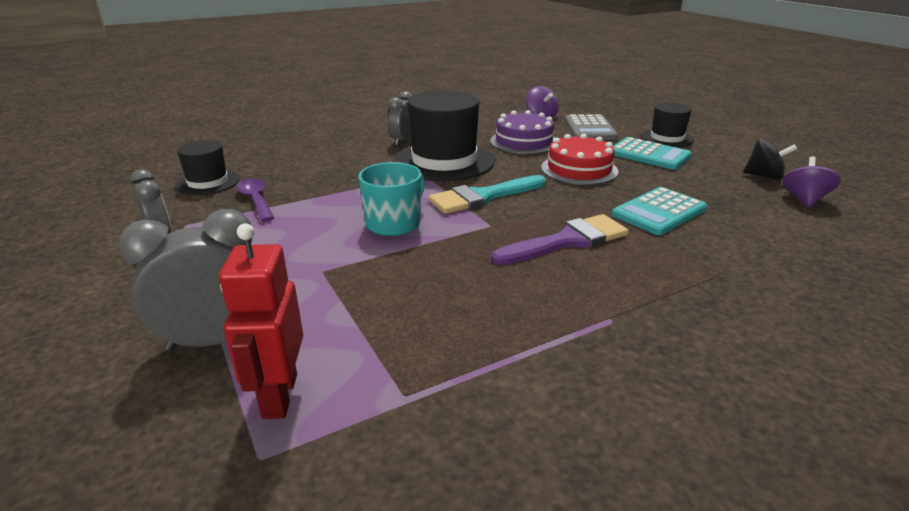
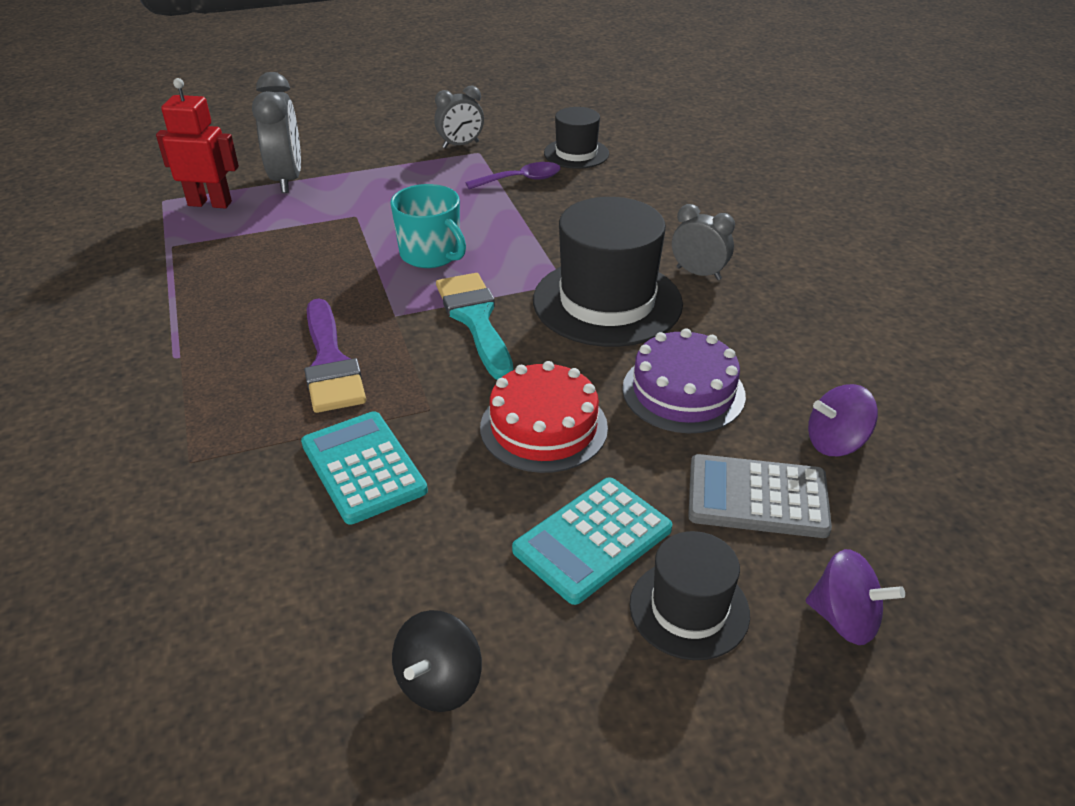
camera: 100 degrees right, 10 degrees up
purple spinning top [782,156,841,207] -> purple spinning top moved to [806,549,905,645]

